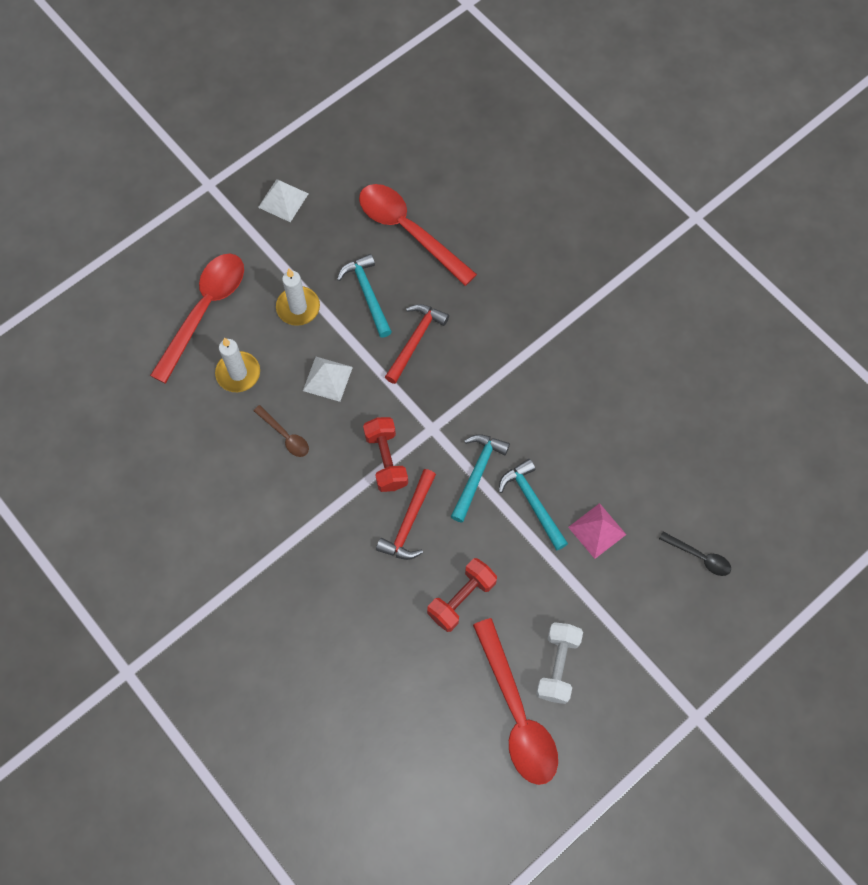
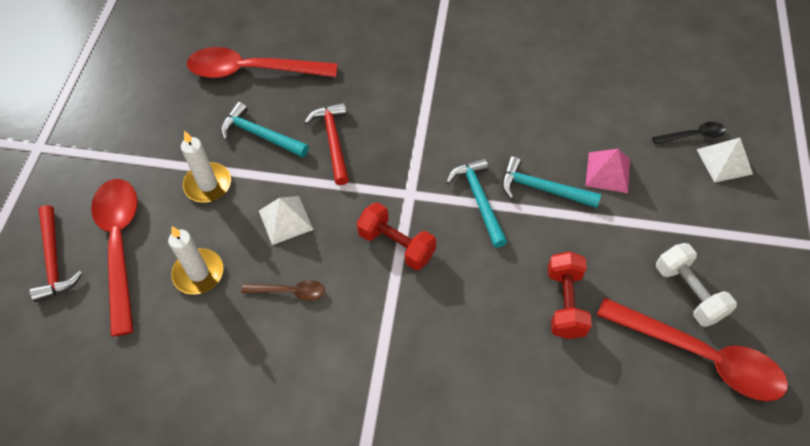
camera: 40 degrees left, 10 degrees down
white pyramid [258,179,309,222] -> white pyramid moved to [696,138,753,183]
red hammer [376,469,436,560] -> red hammer moved to [30,205,82,302]

